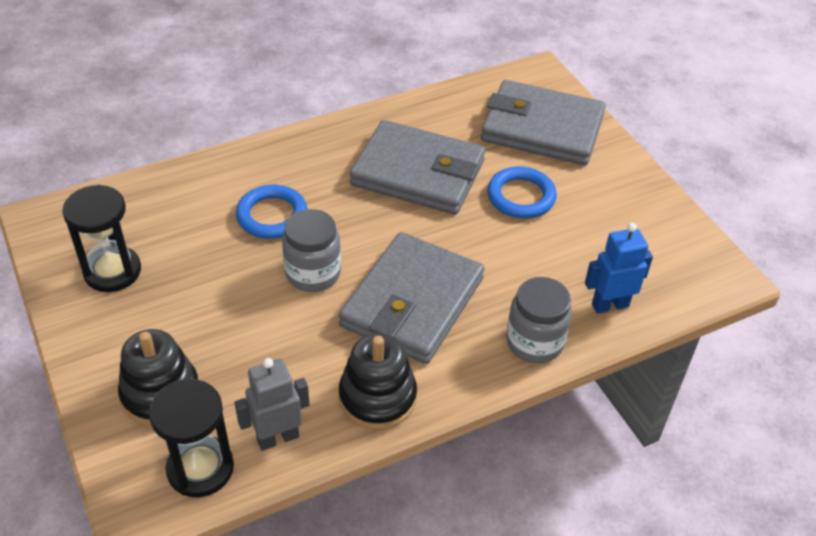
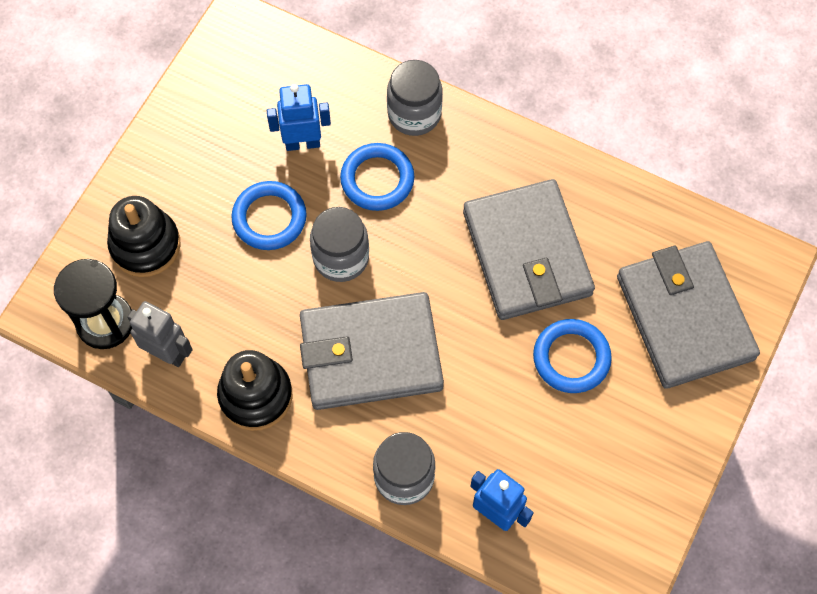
camera: 55 degrees right, 20 degrees up
black hourglass [62,185,141,292] -> none
none -> blue ring [231,181,307,250]
none -> blue robot [267,84,331,151]
none -> grey jar [387,60,443,136]

